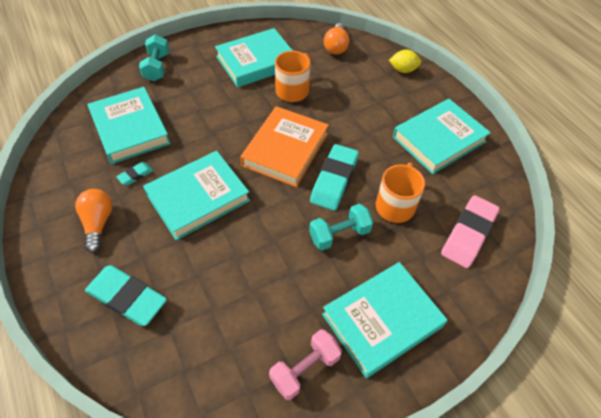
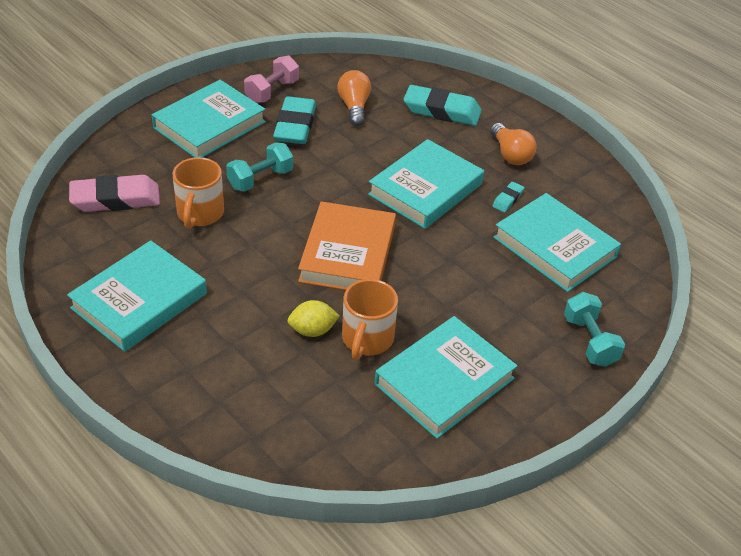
camera: 165 degrees right, 10 degrees down
turquoise eraser [310,144,359,211] -> turquoise eraser moved to [273,96,316,144]
orange light bulb [324,23,349,55] -> orange light bulb moved to [337,70,371,126]
yellow lemon [389,50,421,73] -> yellow lemon moved to [287,300,340,337]
pink eraser [441,195,500,268] -> pink eraser turned 60 degrees clockwise [69,175,160,212]

